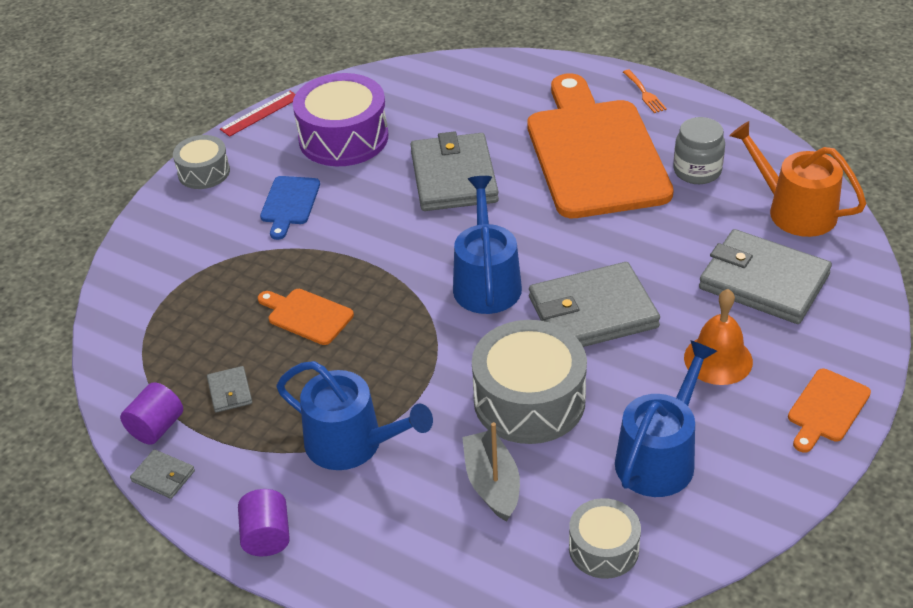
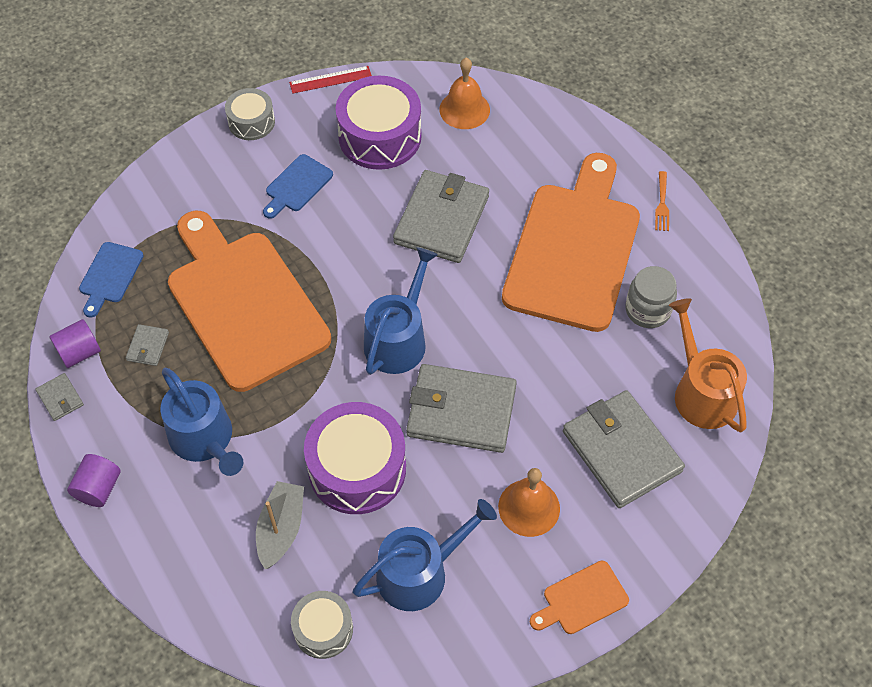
camera: 25 degrees right, 15 degrees up
orange cutting board [258,289,354,345] -> orange cutting board [168,211,331,392], size x2.46
grey drum [472,320,587,444] -> purple drum [304,402,406,514]
none -> blue cutting board [79,242,144,318]
none -> orange bell [439,58,490,129]

